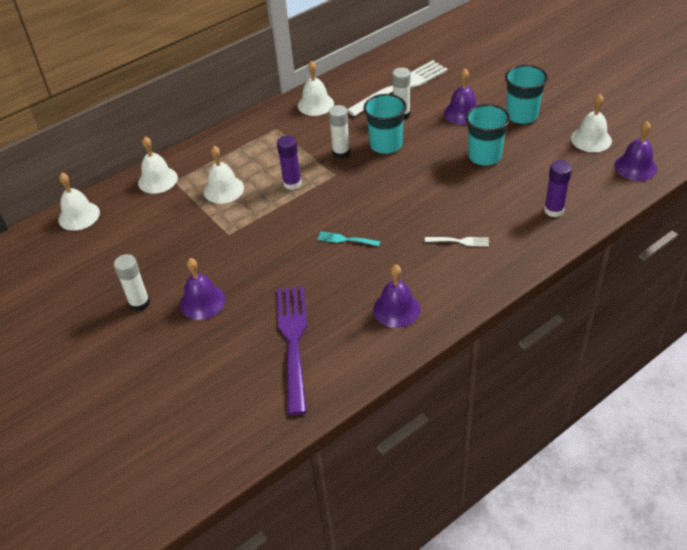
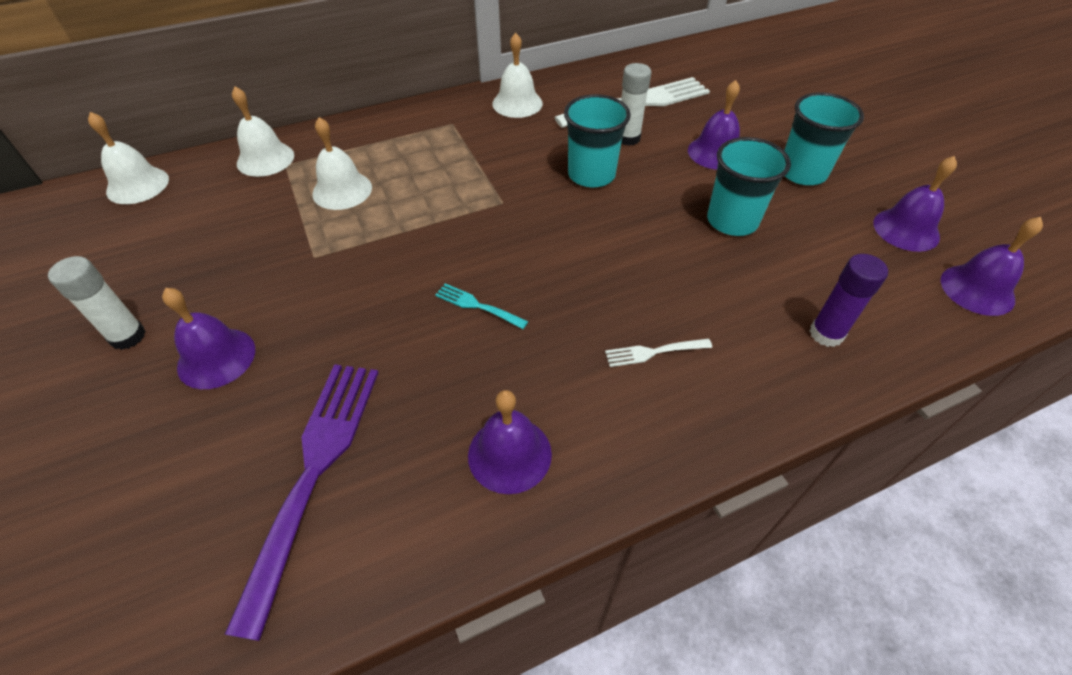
camera: 10 degrees right, 5 degrees up
purple glue stick [277,136,301,190] -> none
white glue stick [328,105,350,159] -> none
white fork [425,237,489,247] -> white fork turned 150 degrees clockwise [605,339,712,367]
white bell [571,94,612,152] -> purple bell [873,156,957,252]

